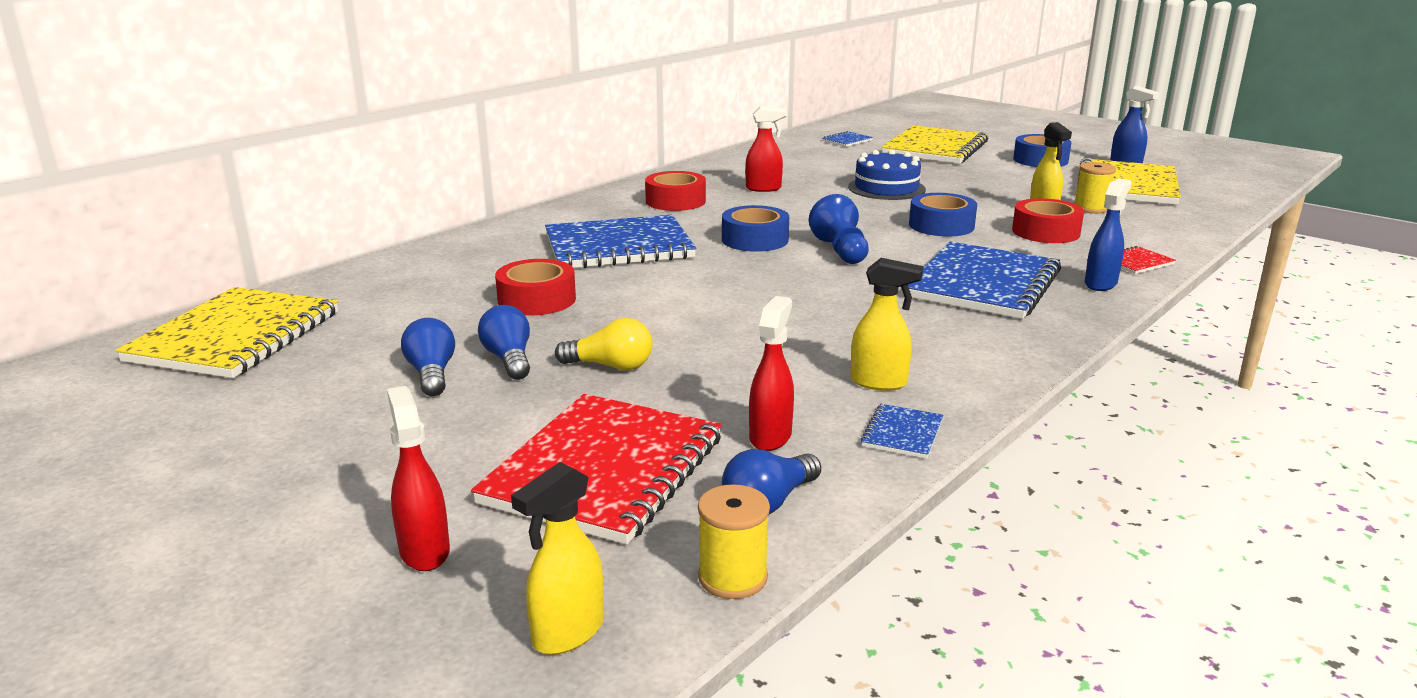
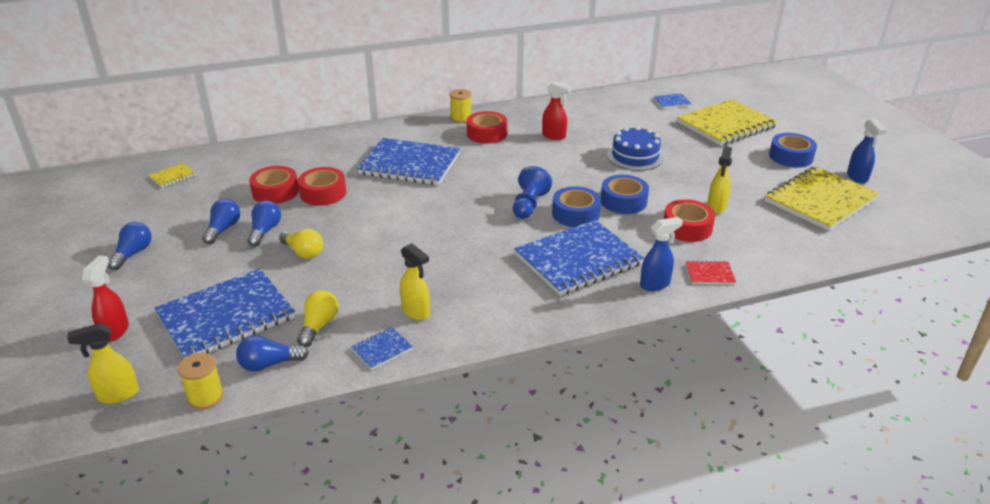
camera: 30 degrees right, 10 degrees up
yellow notebook [115,287,338,378] -> yellow notebook [149,163,196,188], size x0.42
red notebook [471,394,722,544] -> blue notebook [155,269,295,358]
blue tape [722,205,789,252] -> blue tape moved to [552,186,601,227]
red spray bottle [749,296,794,451] -> yellow light bulb [297,290,339,347]
yellow spool [1074,162,1116,214] -> yellow spool moved to [450,89,471,123]
none -> blue light bulb [108,222,152,270]
none -> red tape [249,166,299,204]

